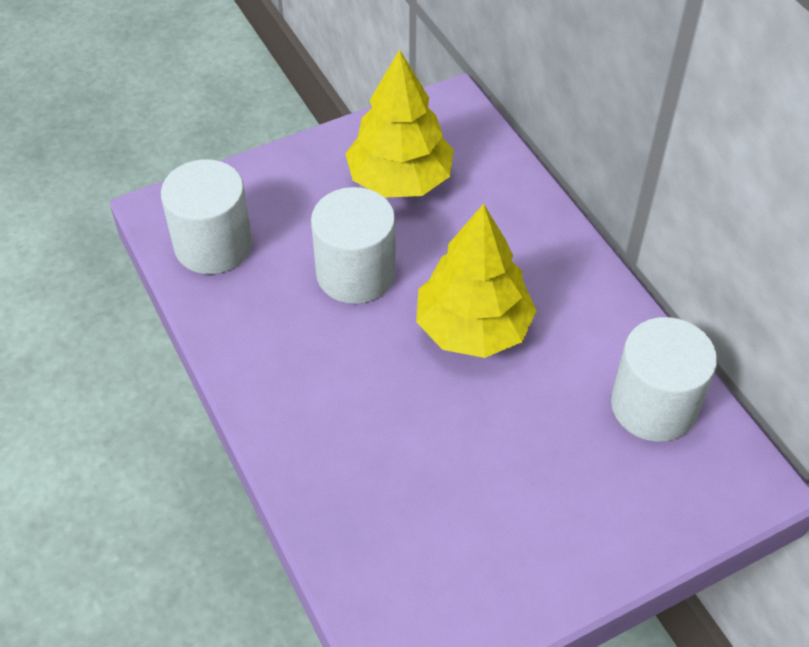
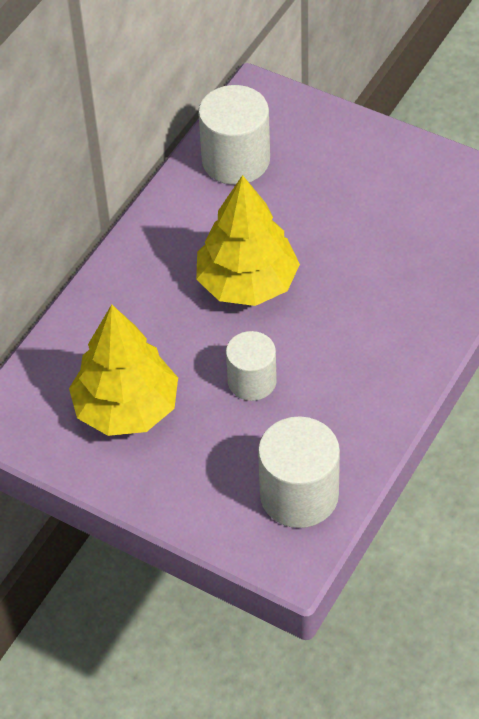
camera: 120 degrees left, 0 degrees up
white cylinder [311,187,396,304] -> white cylinder [226,331,277,401], size x0.65

